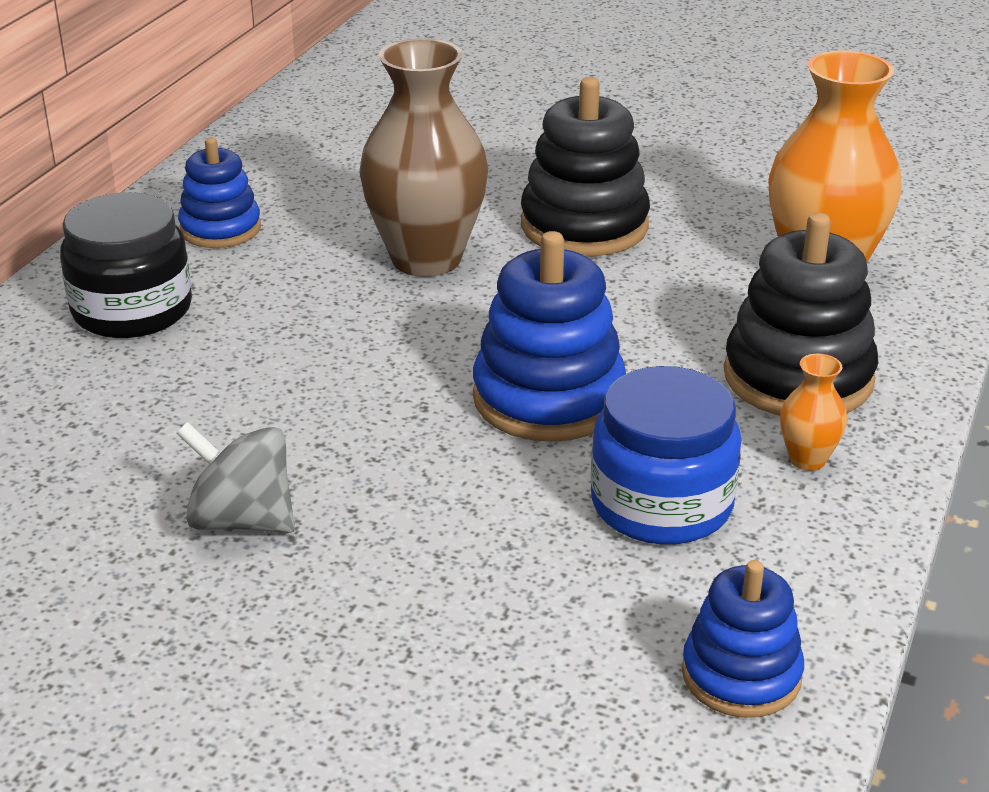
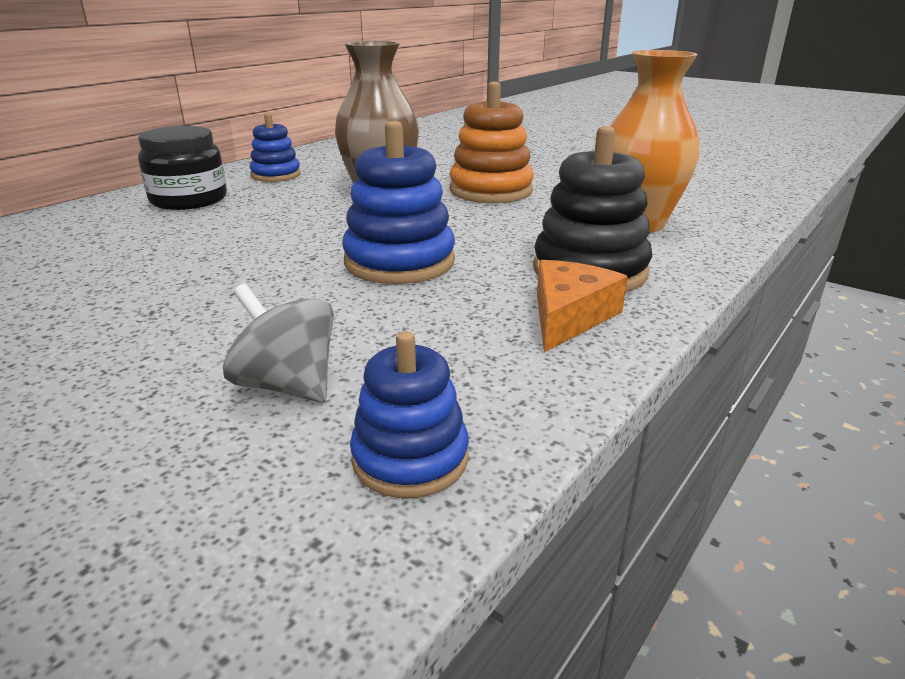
camera: 15 degrees right, 5 degrees down
grey spinning top [176,422,295,533] -> grey spinning top moved to [223,284,334,402]
black stacking toy [521,77,650,257] -> orange stacking toy [450,81,534,203]
blue jar [590,366,741,545] -> none
orange vase [780,354,847,471] -> orange cheese [537,260,628,352]

